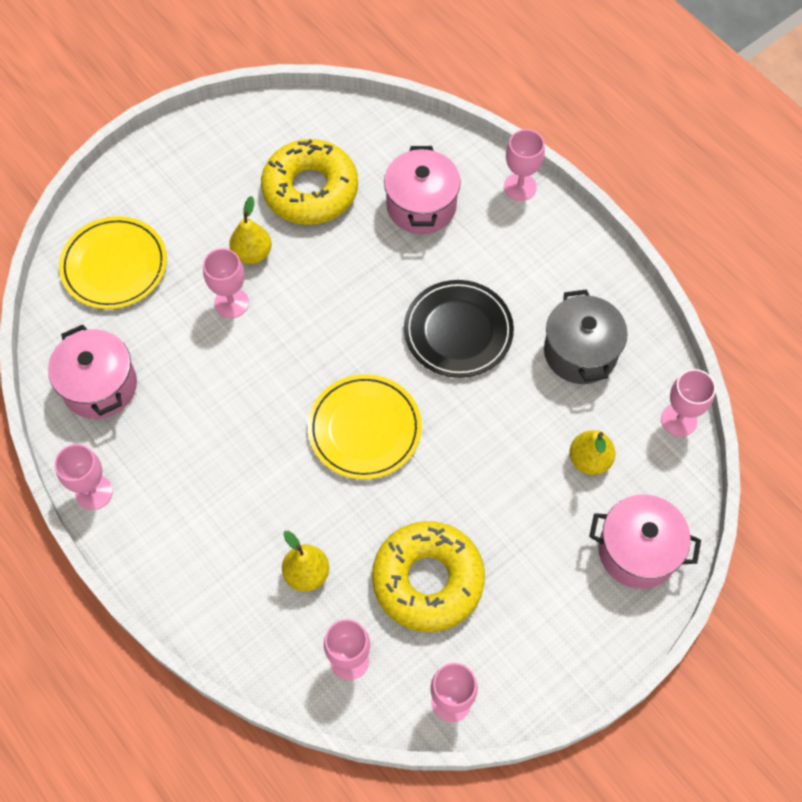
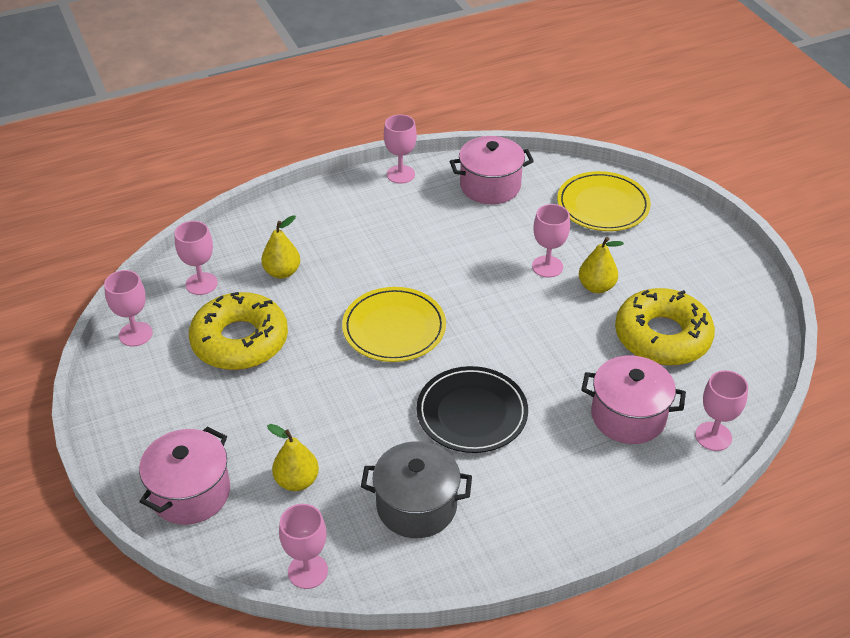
camera: 105 degrees right, 20 degrees down
pink goblet [504,129,545,201] -> pink goblet moved to [695,370,748,451]

